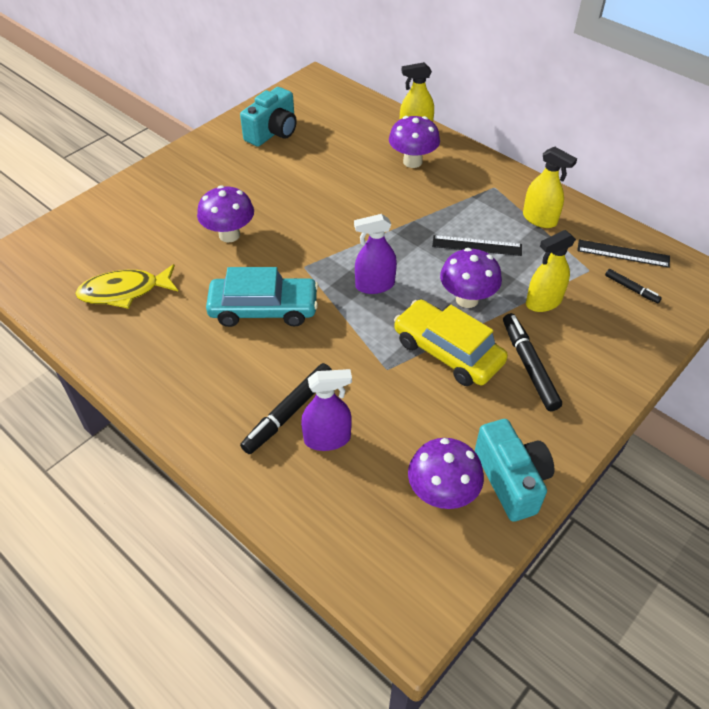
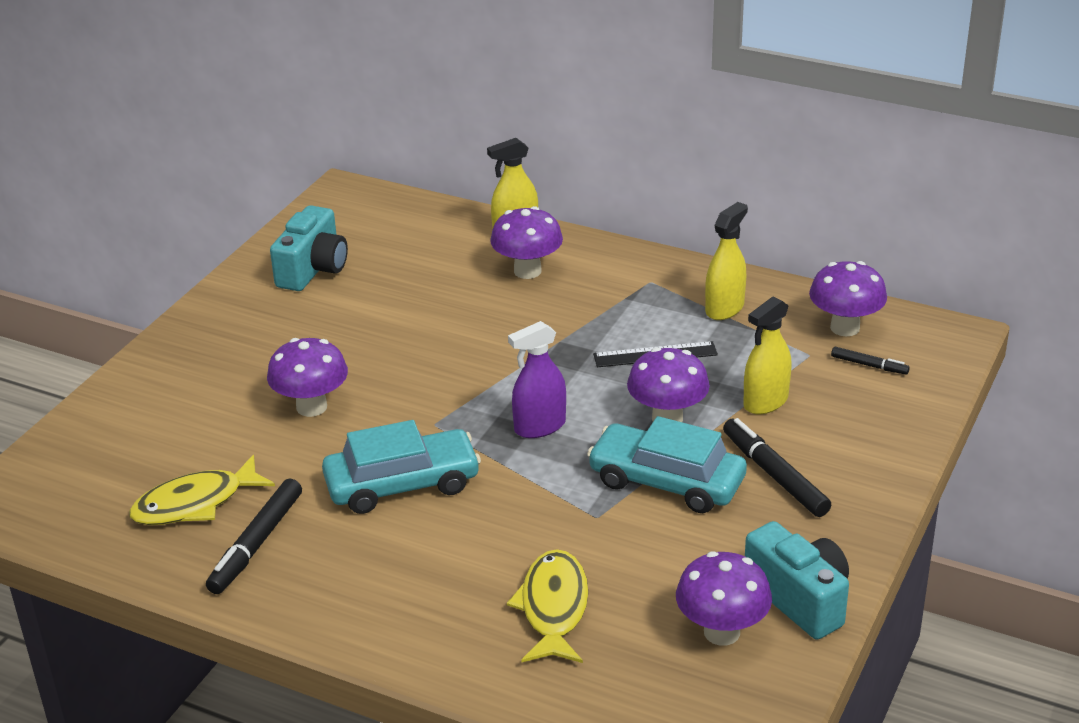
camera: 15 degrees left, 15 degrees down
black marker [240,363,332,454] -> black marker moved to [206,479,302,594]
purple spray bottle [301,369,352,451] -> yellow fish [507,549,588,663]
yellow car [394,299,508,386] -> turquoise car [587,416,747,513]
yellow spray bottle [523,147,577,228] -> yellow spray bottle turned 75 degrees counterclockwise [705,202,748,320]
black ruler [577,240,670,268] -> purple mushroom [809,261,887,337]

